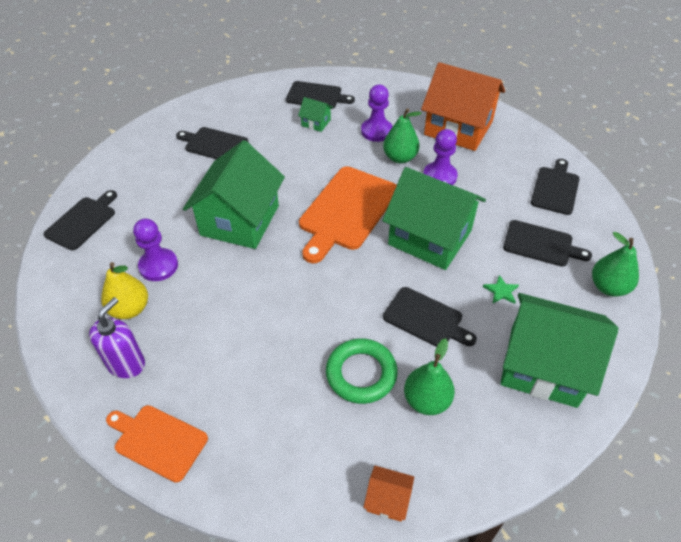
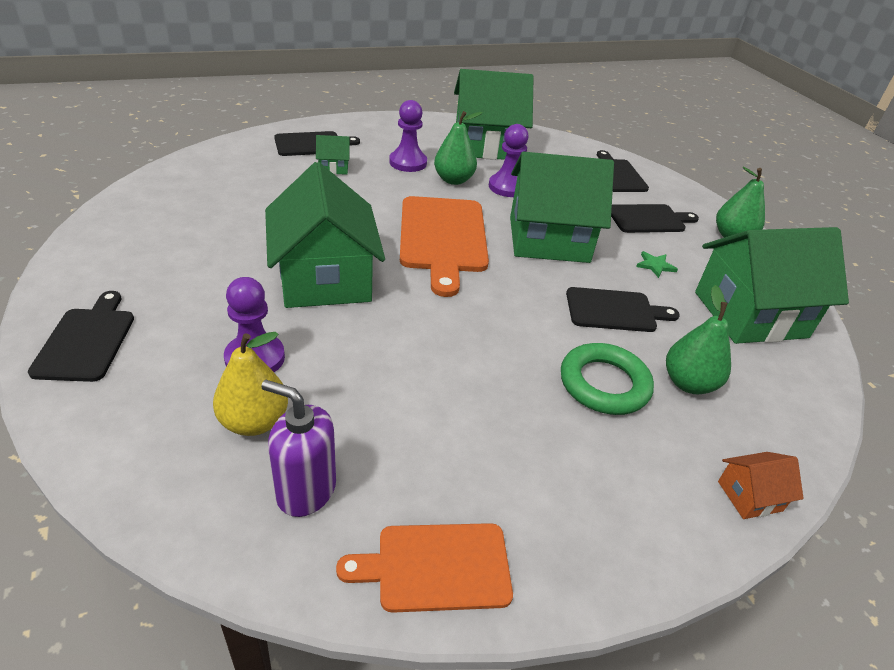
camera: 35 degrees left, 10 degrees down
purple soap dispenser [89,297,145,378] -> purple soap dispenser turned 60 degrees counterclockwise [261,380,336,517]
black cutting board [176,127,248,159] -> none
orange house [421,62,505,151] -> green house [454,69,533,160]

